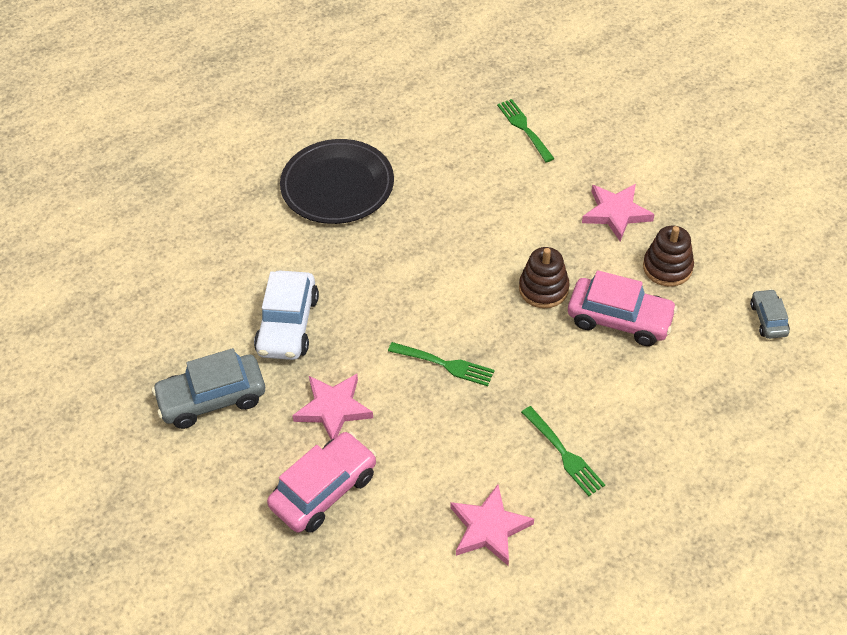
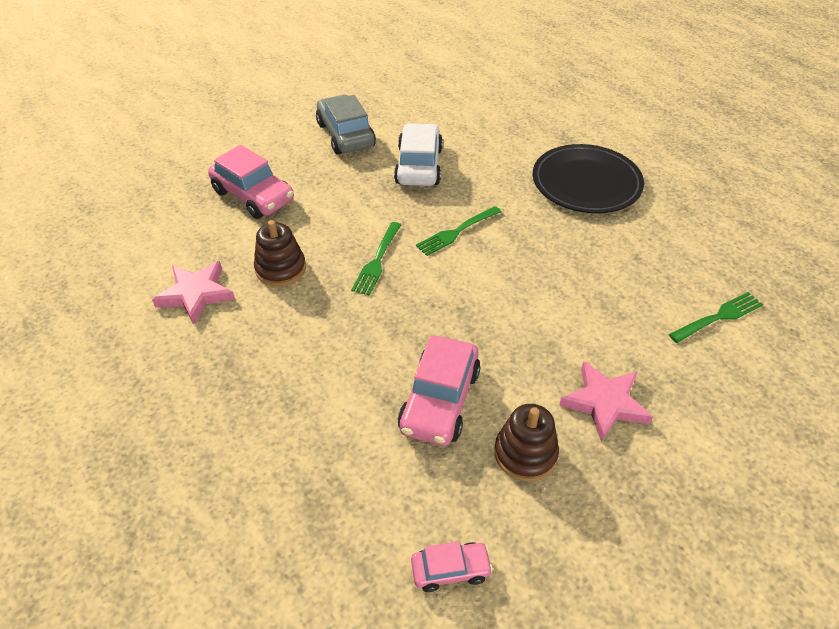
camera: 85 degrees right, 5 degrees down
white car [254,271,319,360] -> white car turned 90 degrees clockwise [394,123,443,186]
pink star [292,374,373,440] -> none
brown stacking toy [519,247,570,308] -> brown stacking toy moved to [254,220,306,287]
green fork [521,406,605,496] -> green fork moved to [416,206,501,256]
grey car [750,289,790,339] -> pink car [411,541,493,592]

